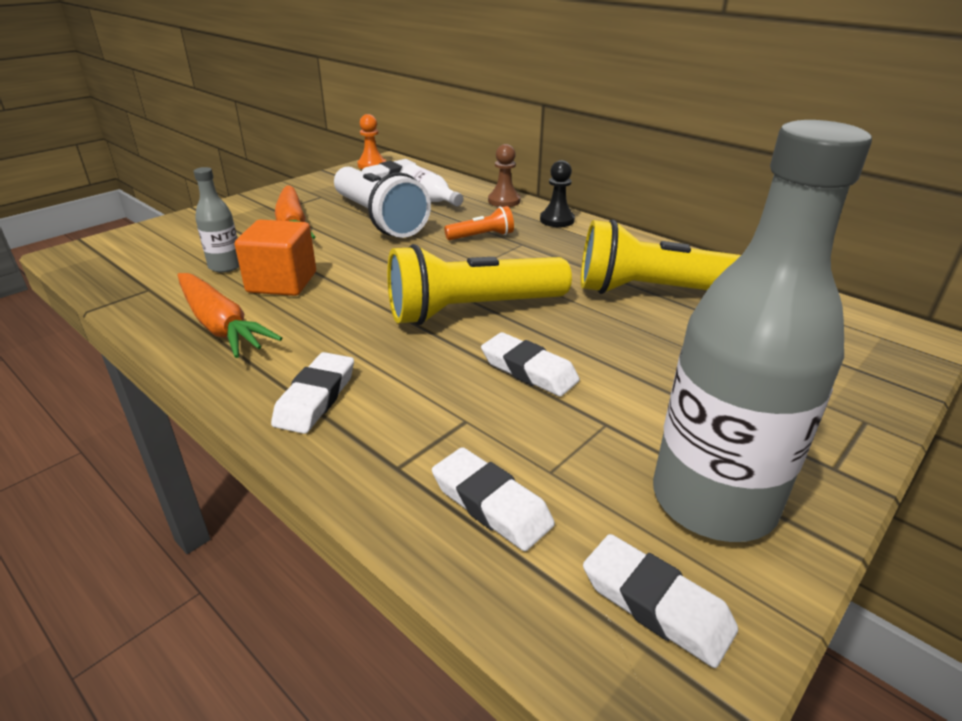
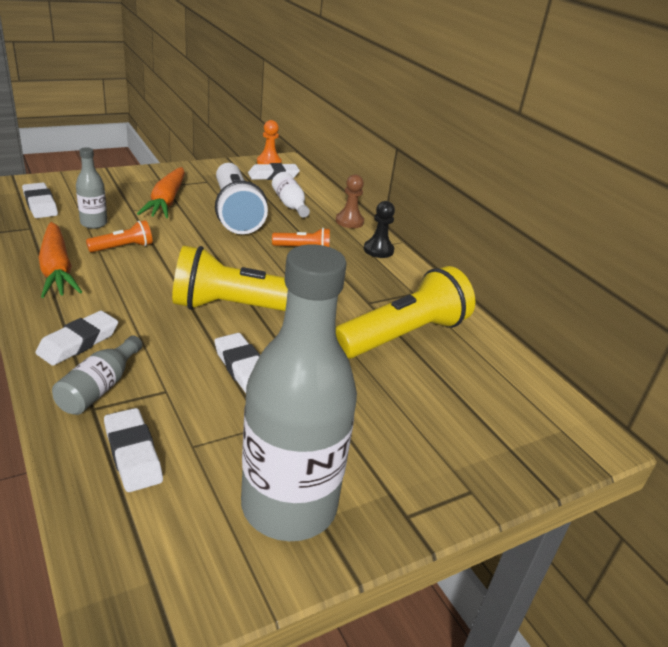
camera: 15 degrees right, 0 degrees up
orange cube [235,219,316,296] -> orange flashlight [86,220,153,252]
yellow flashlight [581,220,741,294] -> yellow flashlight turned 120 degrees clockwise [336,266,475,359]
white eraser [583,534,738,668] -> white eraser moved to [22,183,58,218]
none -> grey bottle [52,336,142,415]

